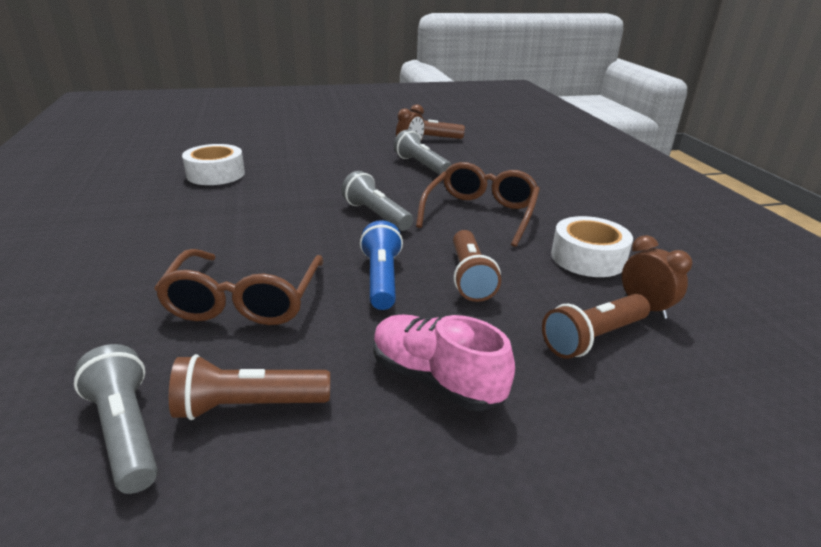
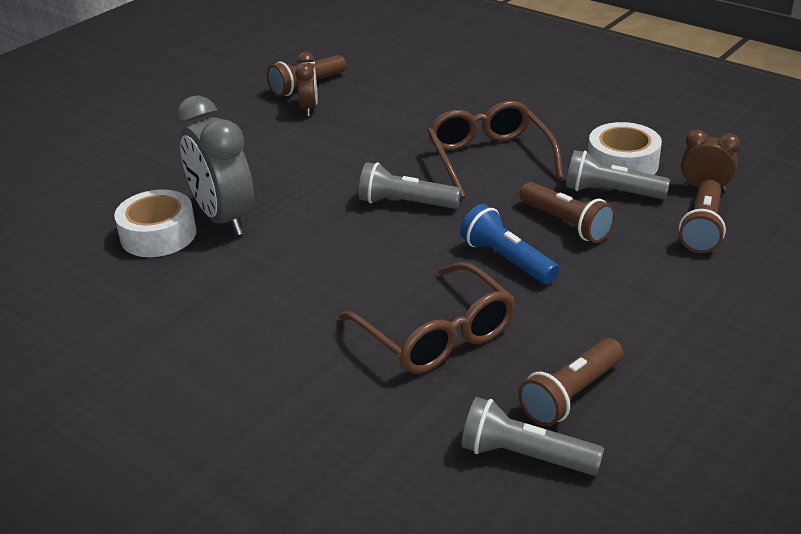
camera: 35 degrees left, 5 degrees up
pink shoe [373,315,515,411] -> none
grey flashlight [394,130,451,175] -> grey flashlight moved to [566,150,670,199]
none -> grey clock [176,95,254,236]

